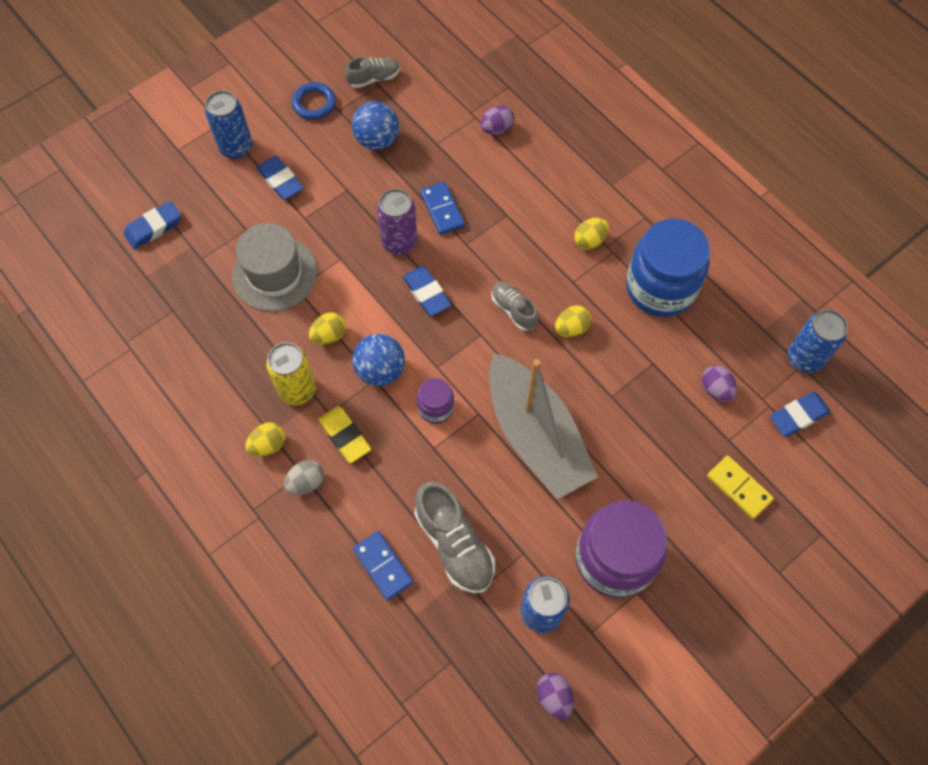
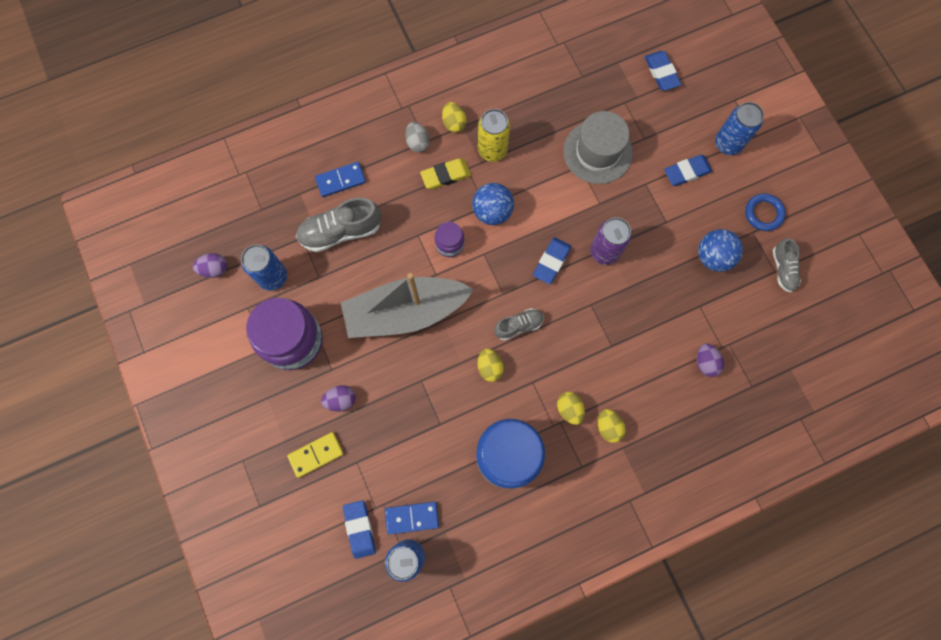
camera: 105 degrees right, 10 degrees up
yellow egg [309,312,346,345] -> yellow egg moved to [598,409,626,443]
blue eraser [403,266,451,316] -> blue eraser turned 45 degrees counterclockwise [533,237,571,284]
blue domino [420,181,465,235] -> blue domino moved to [385,502,439,535]
purple egg [702,365,737,402] -> purple egg moved to [321,385,356,412]

